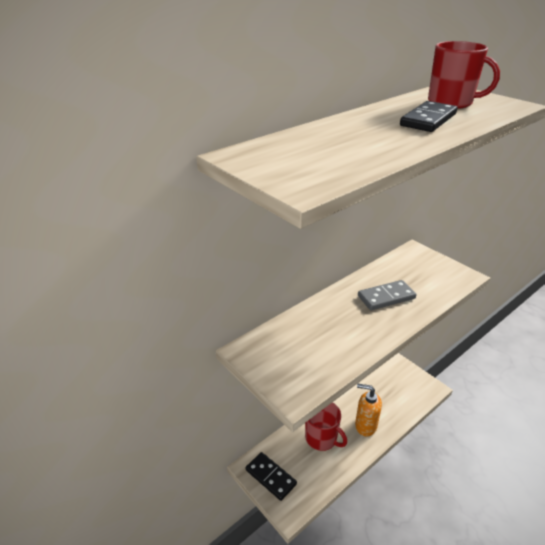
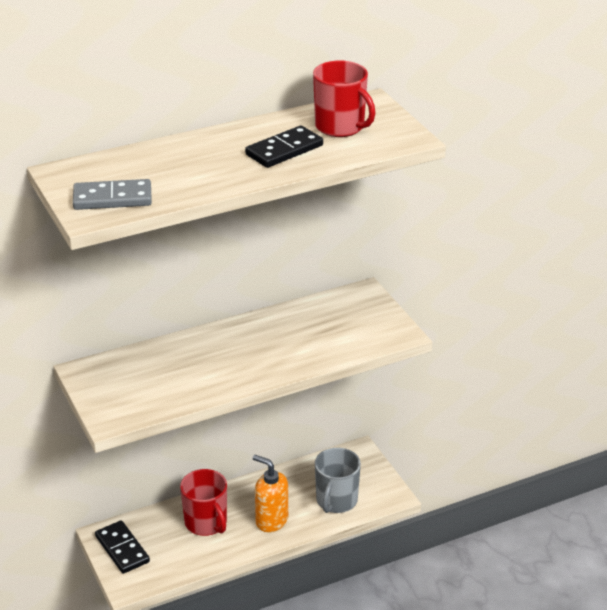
camera: 15 degrees right, 0 degrees up
grey domino [358,280,416,310] -> grey domino moved to [73,179,152,210]
none -> grey mug [315,448,361,513]

